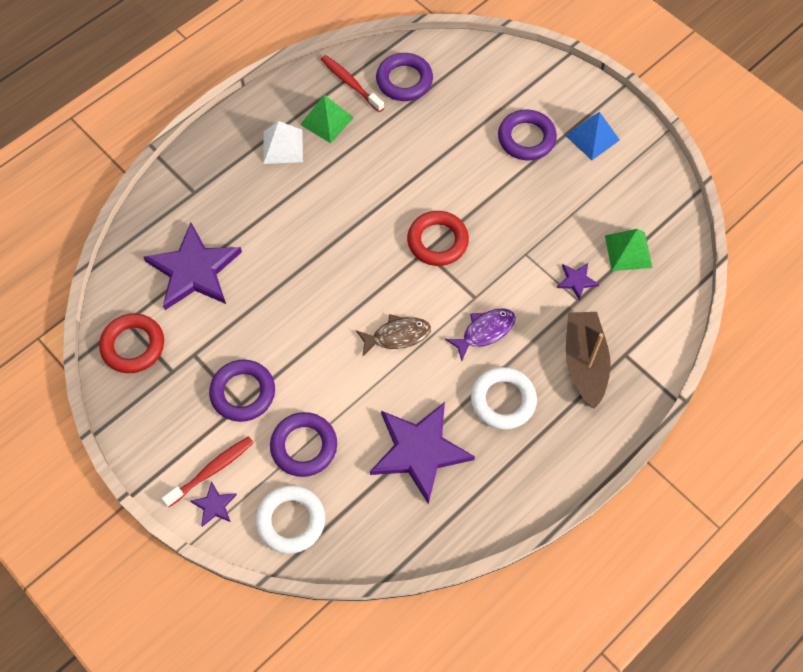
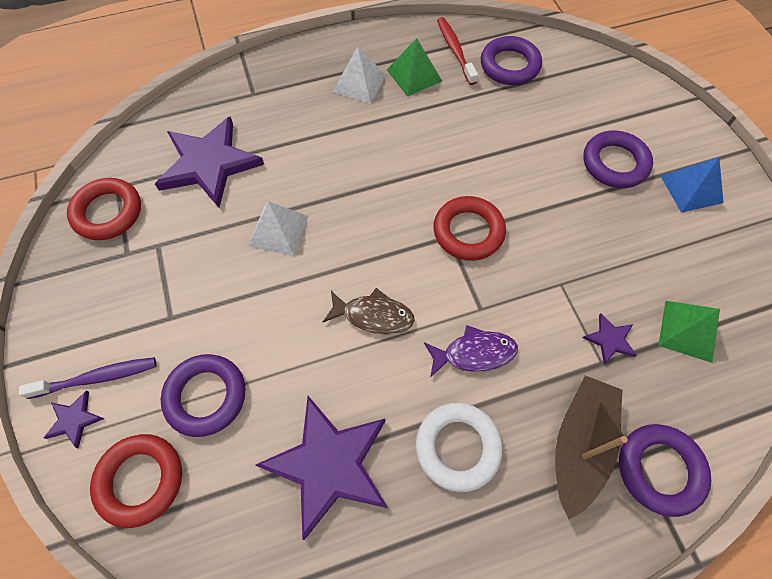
camera: 25 degrees right, 0 degrees up
red toothbrush [162,436,254,507] -> purple toothbrush [19,357,156,399]
purple ring [209,360,275,422] -> purple ring moved to [619,424,711,517]
white ring [256,485,325,554] -> red ring [90,434,182,528]
none -> white pyramid [248,202,309,256]

